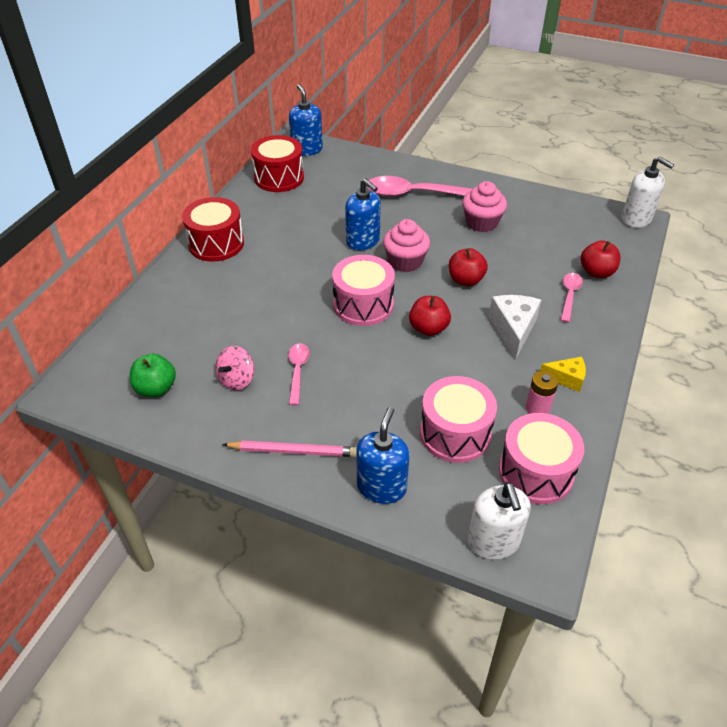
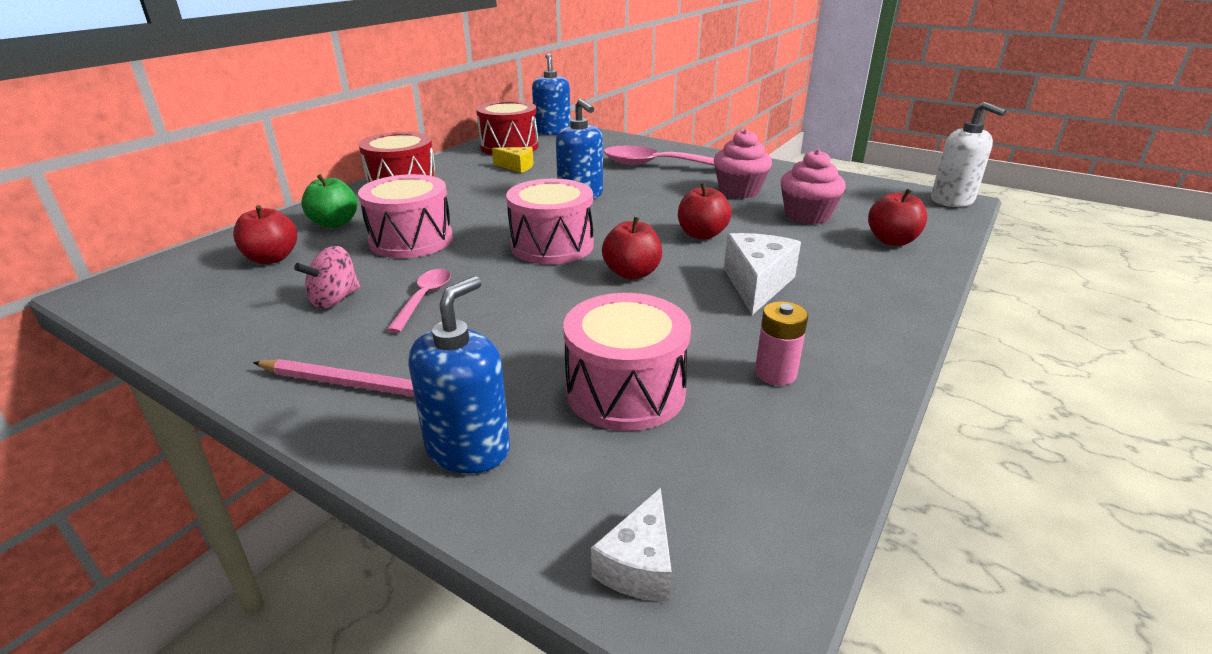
camera: 10 degrees right, 15 degrees down
green apple [130,353,176,397] -> green apple moved to [301,174,357,228]
pink cupcake [383,219,430,272] -> pink cupcake moved to [780,149,846,224]
white soap dispenser [468,482,531,560] -> white cheese [591,488,672,601]
pink drum [499,413,584,504] -> pink drum moved to [358,174,453,258]
yellow cheese [540,357,586,392] -> yellow cheese moved to [492,147,534,173]
pink spoon [561,273,583,323] -> none
none -> red apple [233,205,297,264]

